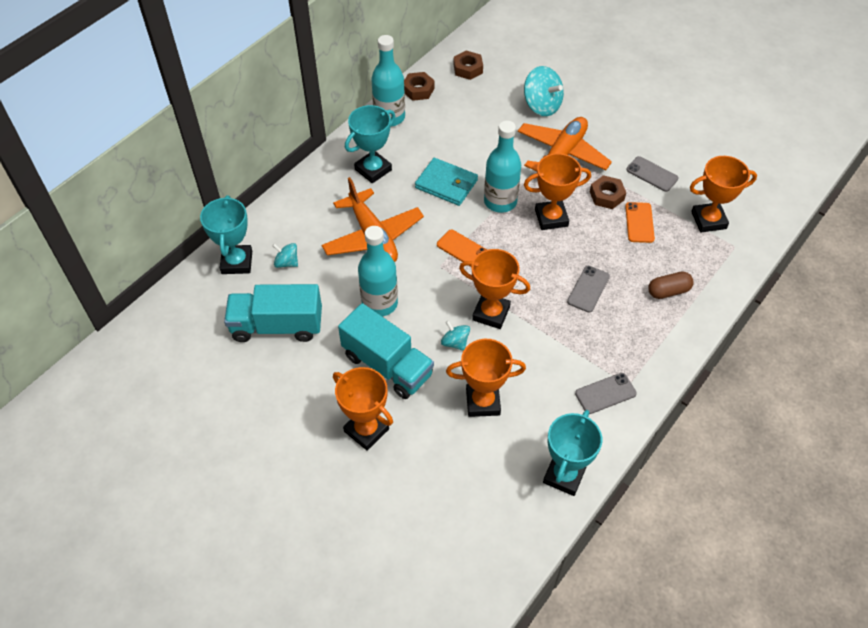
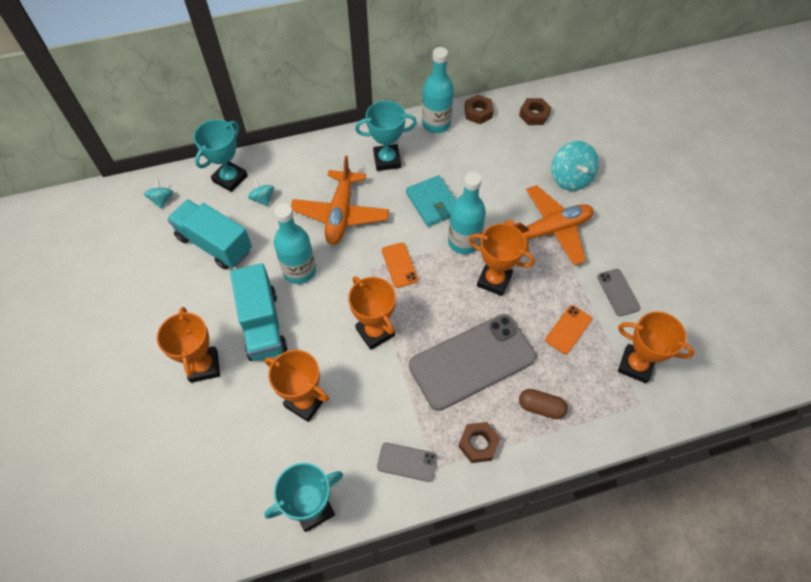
camera: 35 degrees right, 5 degrees up
turquoise spinning top [441,320,470,351] -> turquoise spinning top moved to [144,179,173,208]
grey phone [567,266,610,313] -> grey phone [409,314,536,411], size x2.25
brown nut [590,175,626,209] -> brown nut moved to [458,422,500,463]

